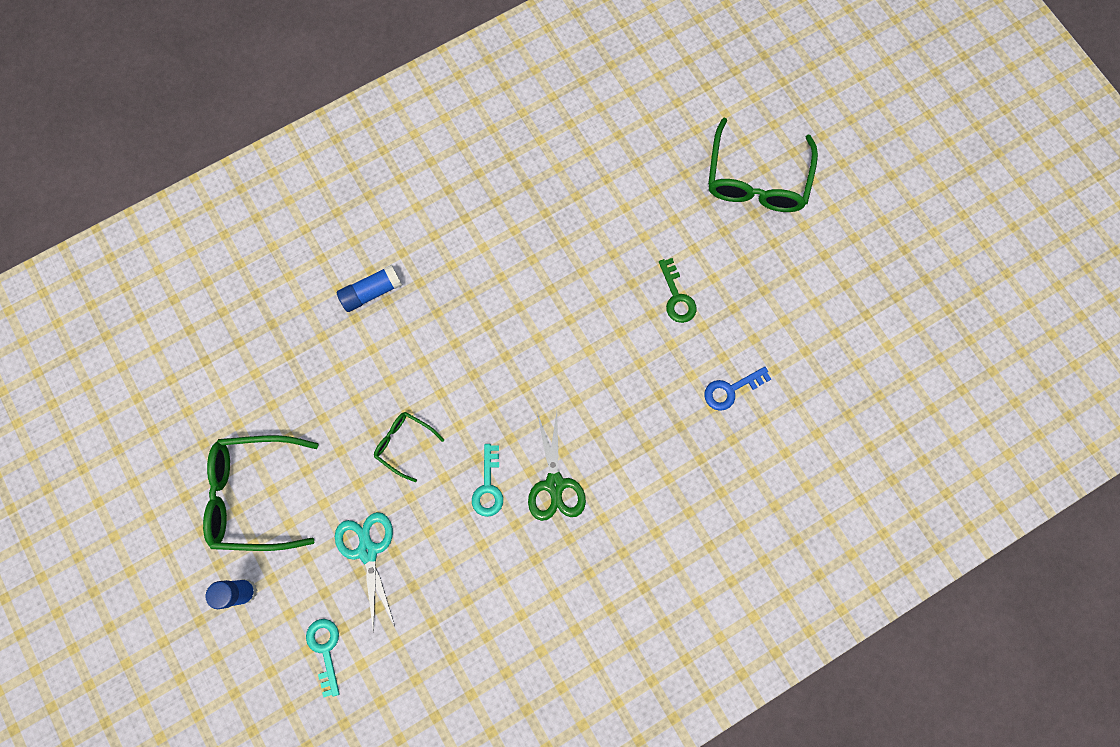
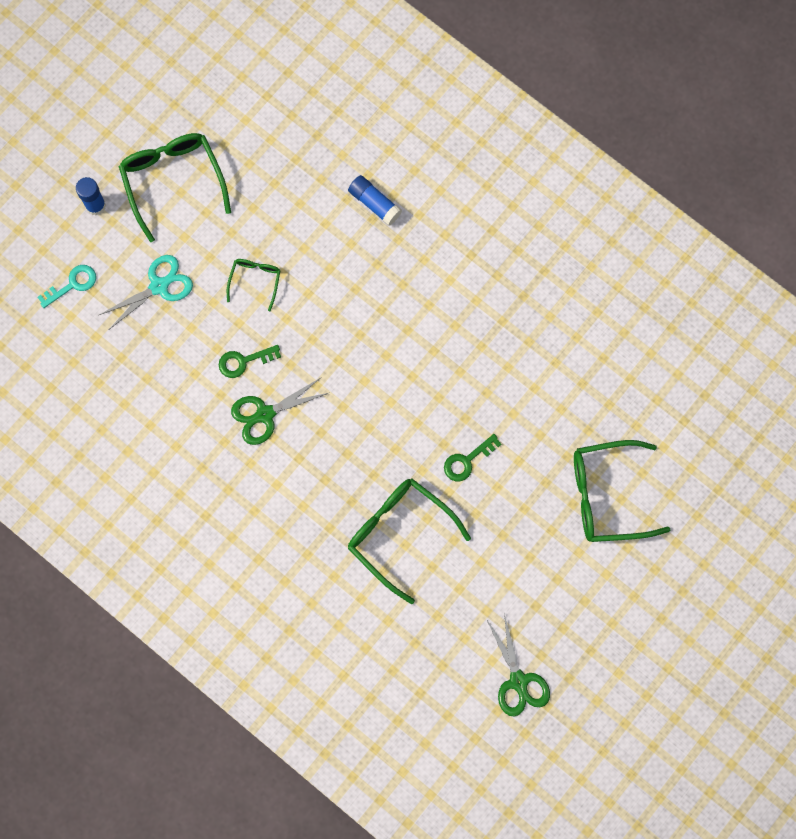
camera: 70 degrees right, 0 degrees up
turquoise key [472,444,503,517] -> green key [219,345,281,378]
blue key [704,367,771,411] -> green glasses [348,478,471,604]
none -> green scissors [487,614,550,717]

